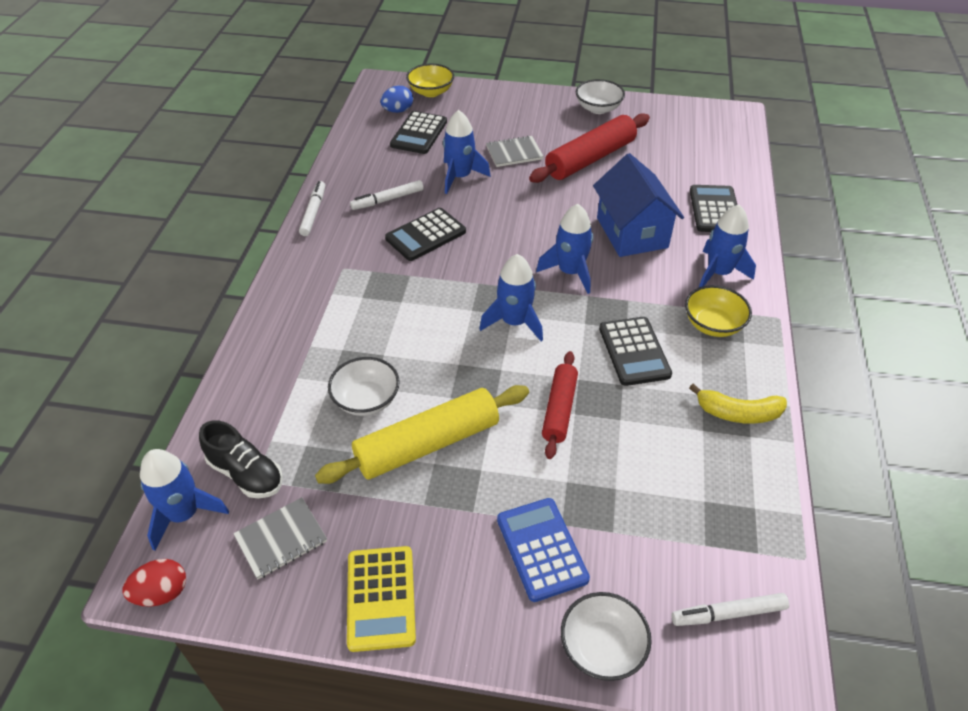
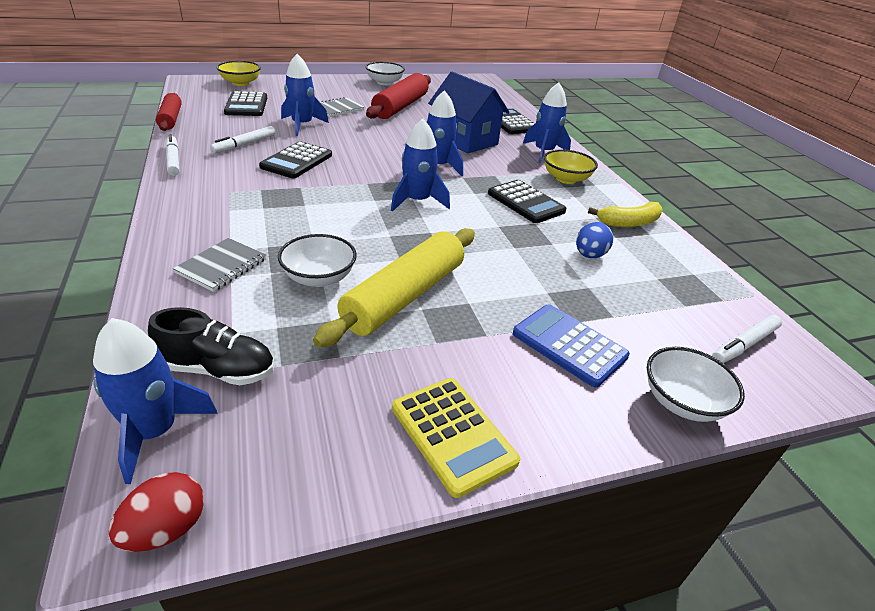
camera: 30 degrees left, 10 degrees down
grey notebook [233,497,327,579] -> grey notebook moved to [173,238,266,292]
blue egg [380,86,413,113] -> blue egg moved to [576,222,613,258]
red rolling pin [542,351,578,459] -> red rolling pin moved to [156,93,182,131]

